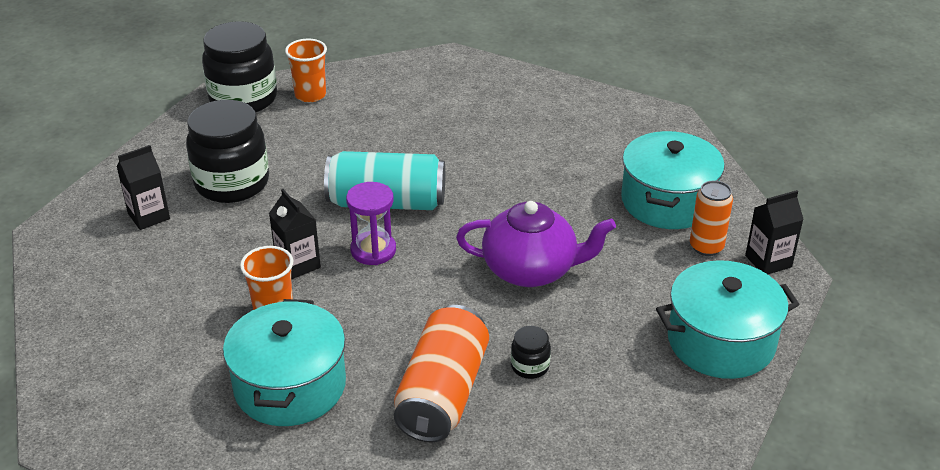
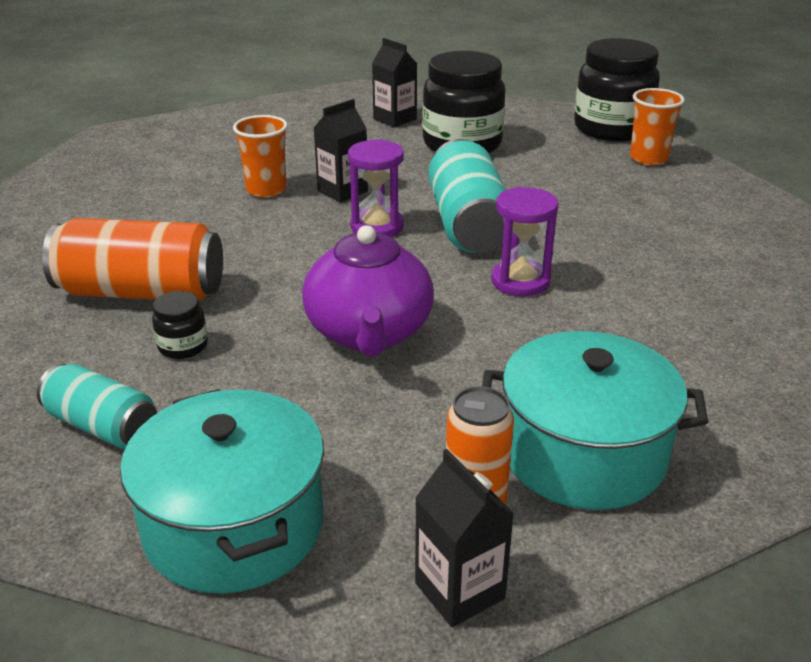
camera: 80 degrees right, 5 degrees down
turquoise pot [223,299,346,426] -> none
none -> turquoise can [37,364,157,449]
none -> purple hourglass [491,187,558,297]

